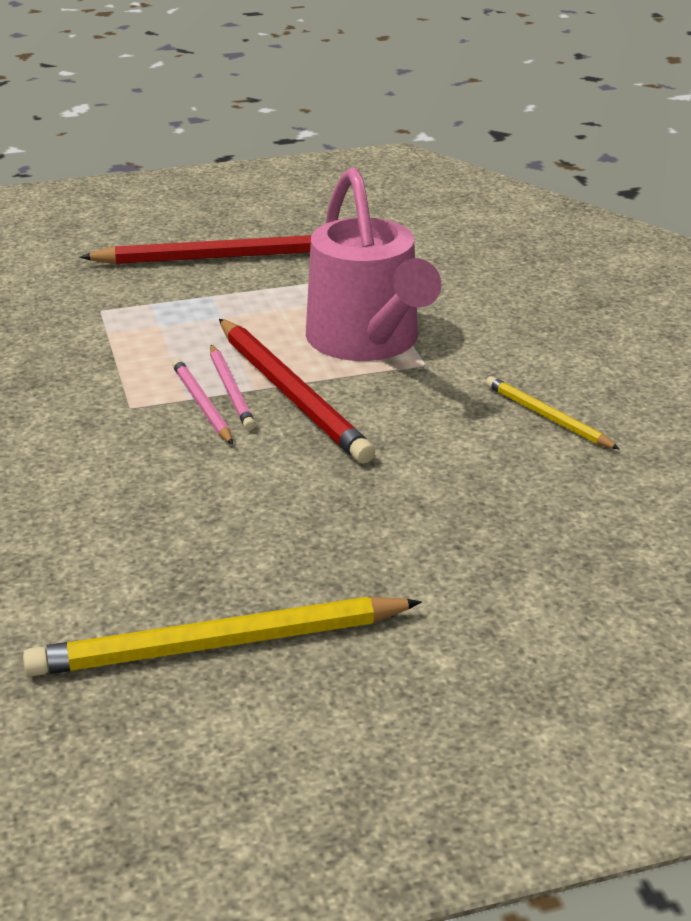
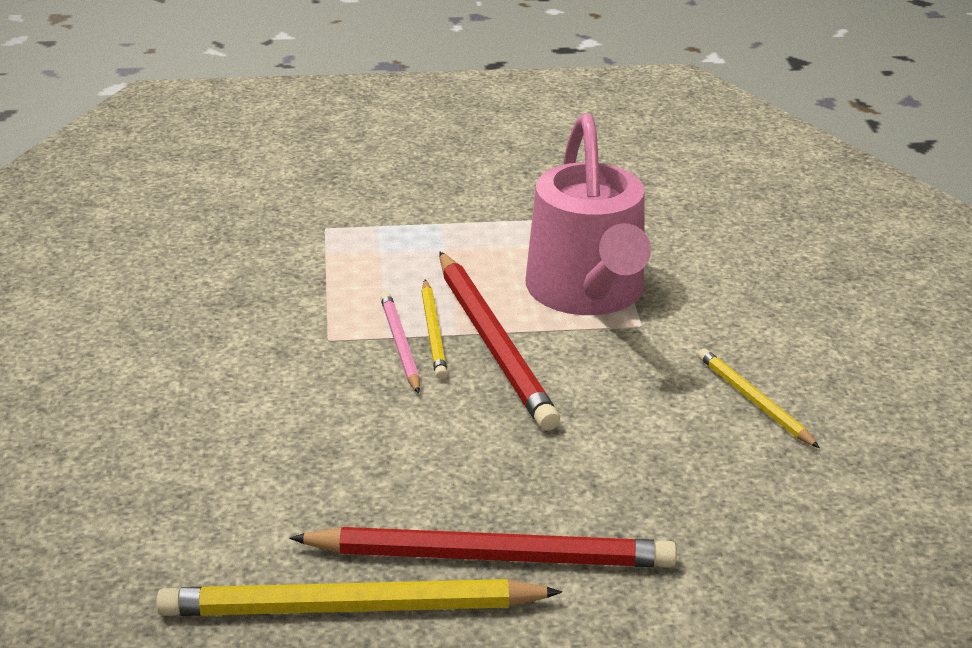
camera: 10 degrees right, 0 degrees up
red pencil [80,235,311,264] -> red pencil moved to [289,527,677,567]
pink pencil [210,345,256,430] -> yellow pencil [421,280,448,379]

